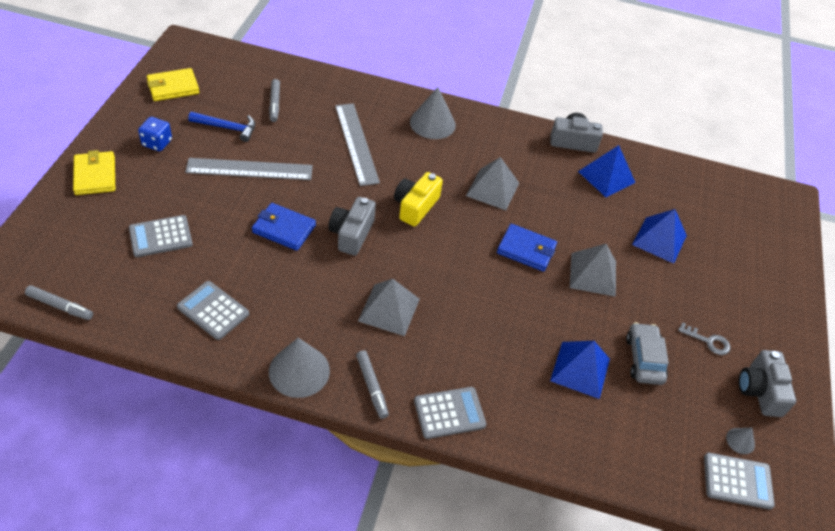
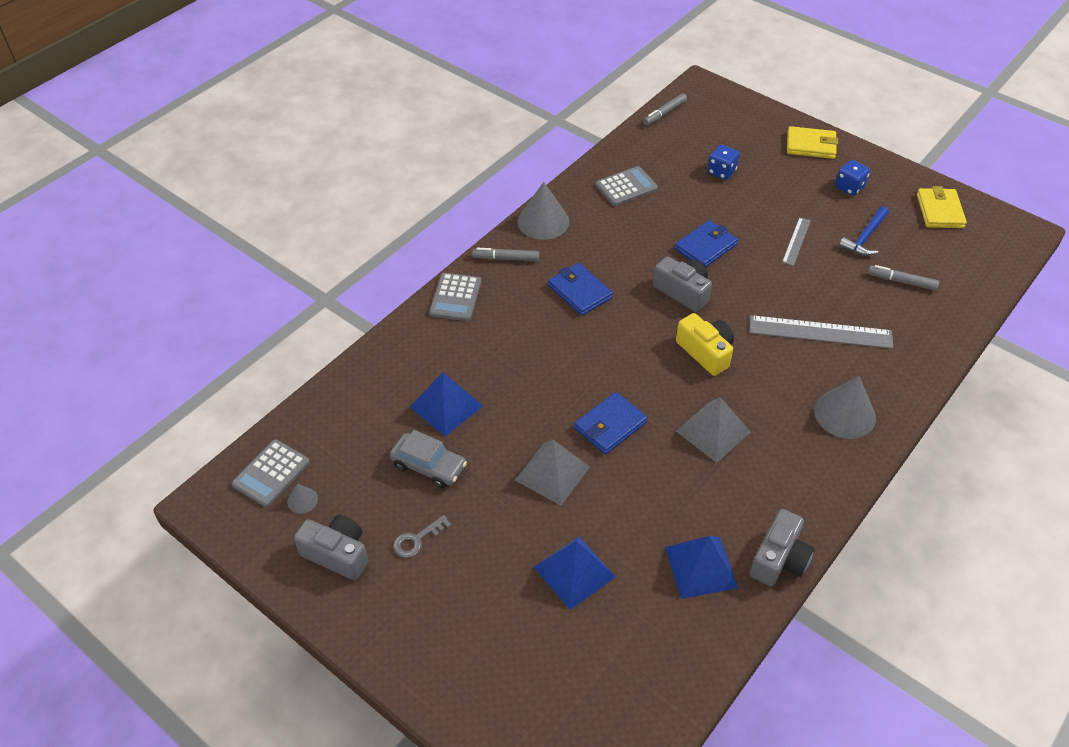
camera: 120 degrees right, 0 degrees up
grey calculator [129,215,193,257] -> blue dice [708,145,740,180]
grey ruler [185,158,313,180] -> grey ruler [782,217,811,266], size x0.54
grey pyramid [358,279,420,336] -> blue wallet [548,263,613,316]

